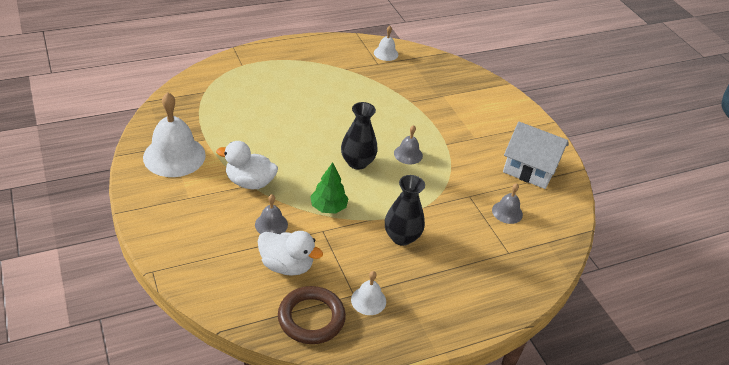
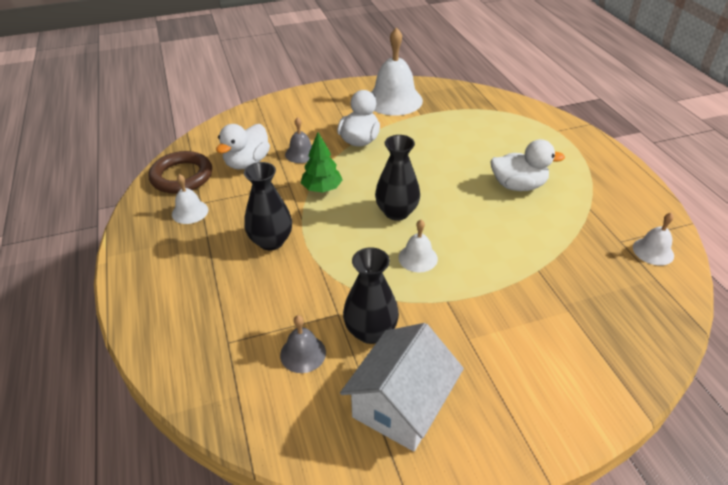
camera: 100 degrees right, 0 degrees up
grey bell [394,125,423,164] -> white bell [398,220,438,273]
none -> black vase [343,247,399,344]
none -> white duck [490,139,565,191]

